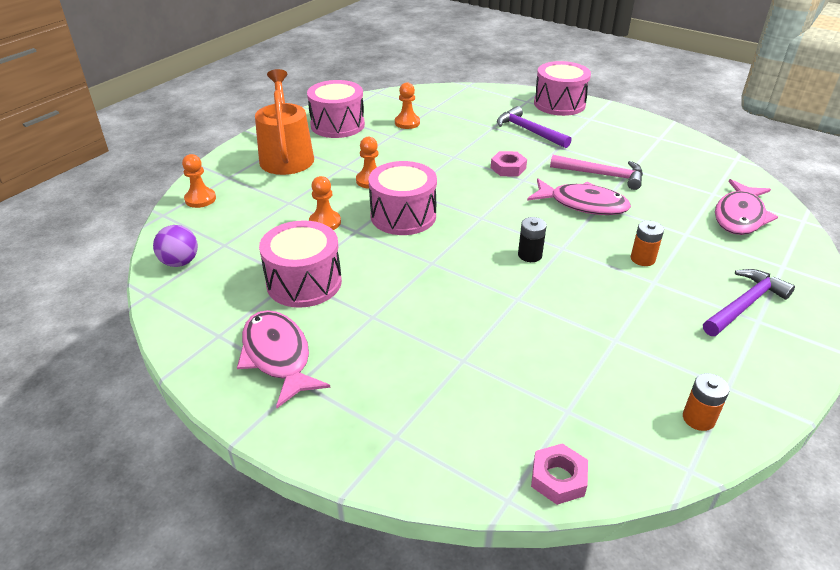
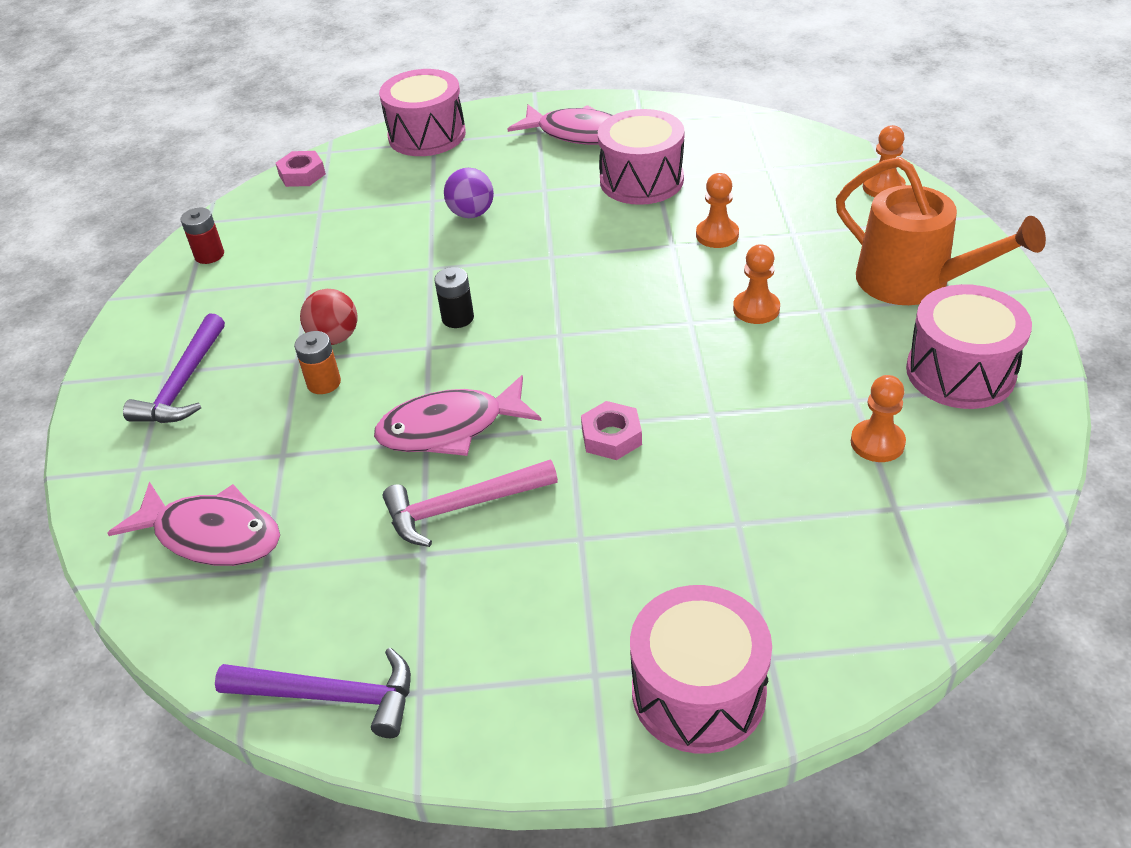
camera: 145 degrees right, 5 degrees up
purple ball [153,225,198,267] -> purple ball moved to [444,168,494,218]
pink drum [369,161,437,235] -> pink drum moved to [379,69,466,156]
purple hammer [497,106,572,148] -> purple hammer moved to [215,648,411,738]
orange battery [683,373,730,431] -> red battery [181,208,224,264]
pink fish [715,179,778,235] -> pink fish turned 120 degrees clockwise [107,482,280,566]
none -> red ball [300,289,358,345]

